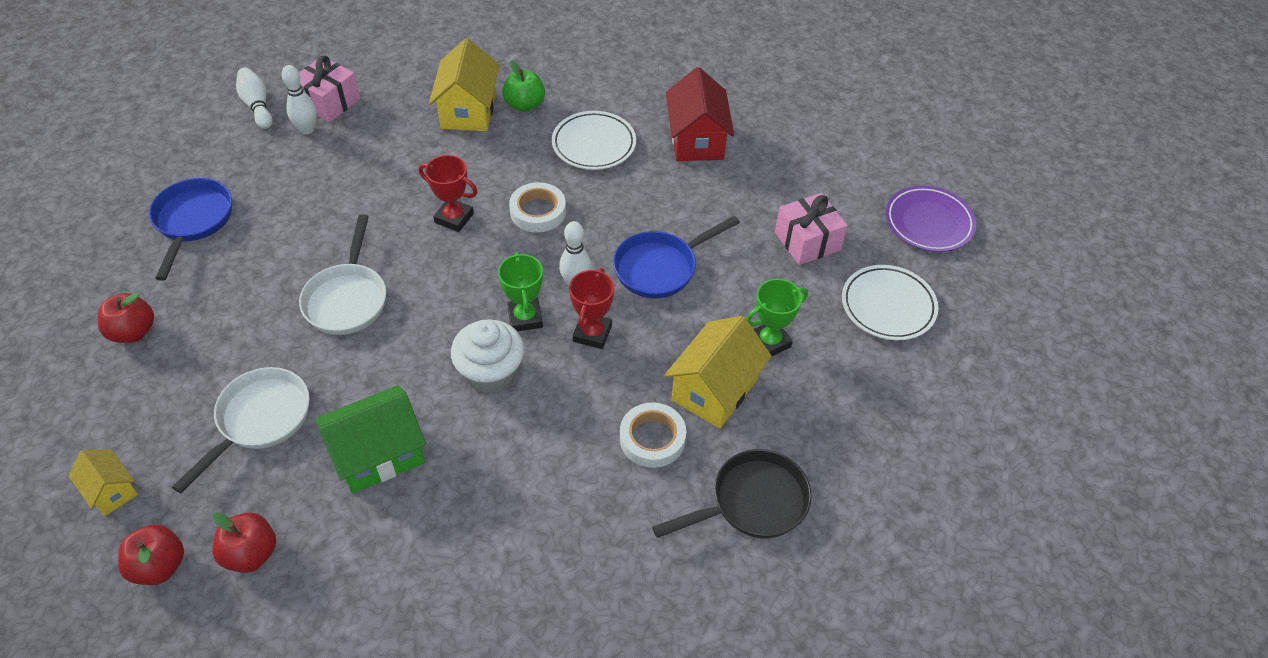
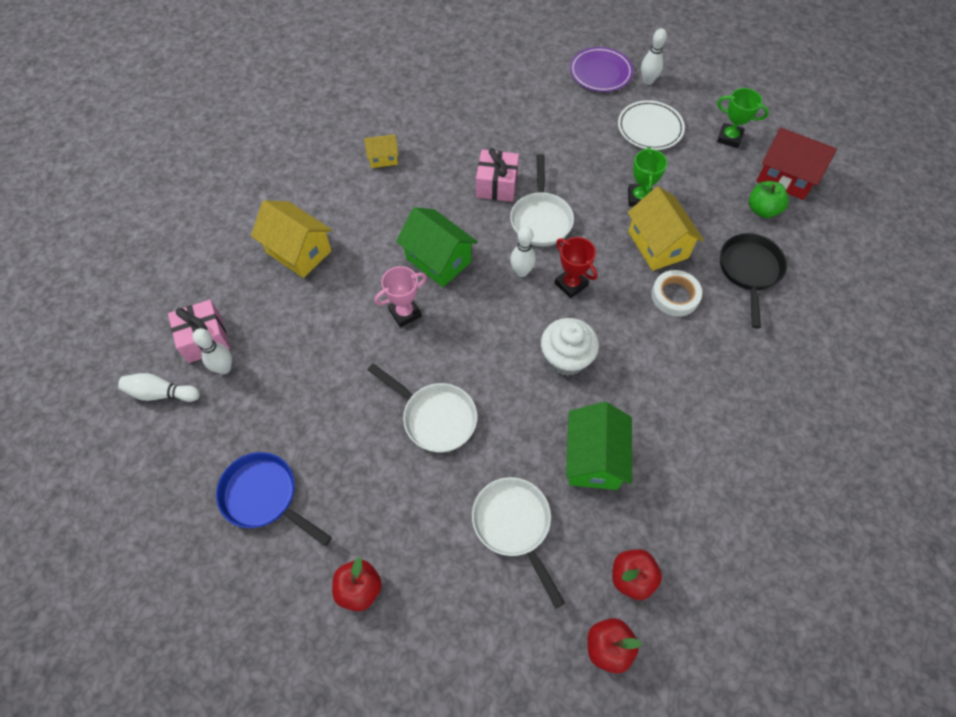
camera: 55 degrees left, 10 degrees up
yellow house [68,449,138,516] -> yellow house moved to [364,134,399,168]
red trophy [419,155,478,232] -> pink trophy [374,266,427,327]
green trophy [498,252,543,331] -> green trophy moved to [717,88,769,148]
green apple [502,60,545,112] -> green apple moved to [749,181,789,218]
white tape [509,182,566,233] -> green house [396,207,478,287]
white plate [552,111,636,170] -> none
blue pan [613,216,740,299] -> white pan [510,154,574,246]
red house [666,67,734,161] -> red house moved to [756,127,837,200]
pink gift [775,193,848,265] -> pink gift moved to [476,148,519,202]
none -> white bowling pin [641,28,667,85]

